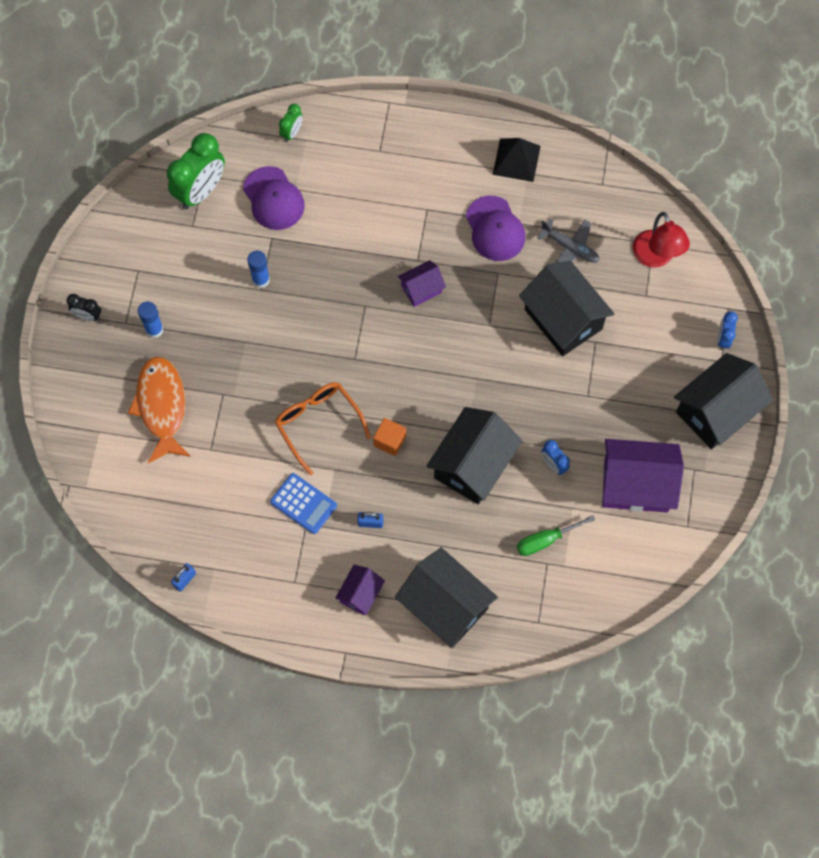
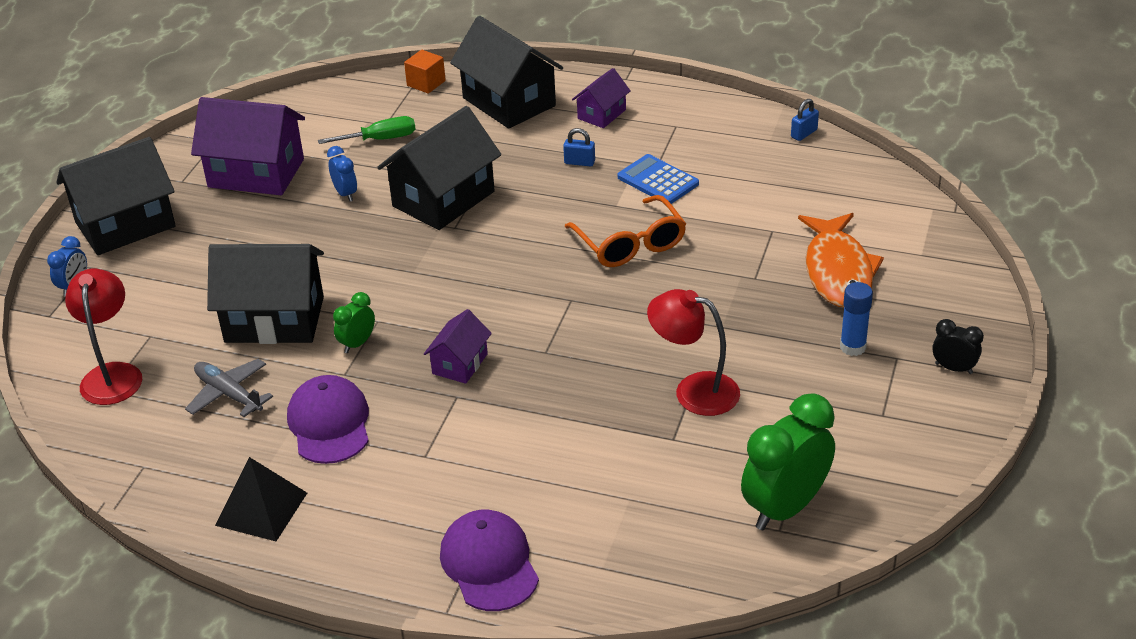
camera: 170 degrees left, 30 degrees down
purple cap [243,166,305,230] -> purple cap moved to [440,510,539,611]
blue glue stick [247,251,270,288] -> red lamp [647,289,740,416]
green clock [279,104,303,142] -> green clock moved to [333,292,375,353]
orange cube [373,418,406,456] -> orange cube moved to [404,50,446,94]
purple house [398,260,446,307] -> purple house turned 45 degrees counterclockwise [424,309,492,384]
black house [519,261,614,356] -> black house turned 60 degrees counterclockwise [207,244,324,344]

